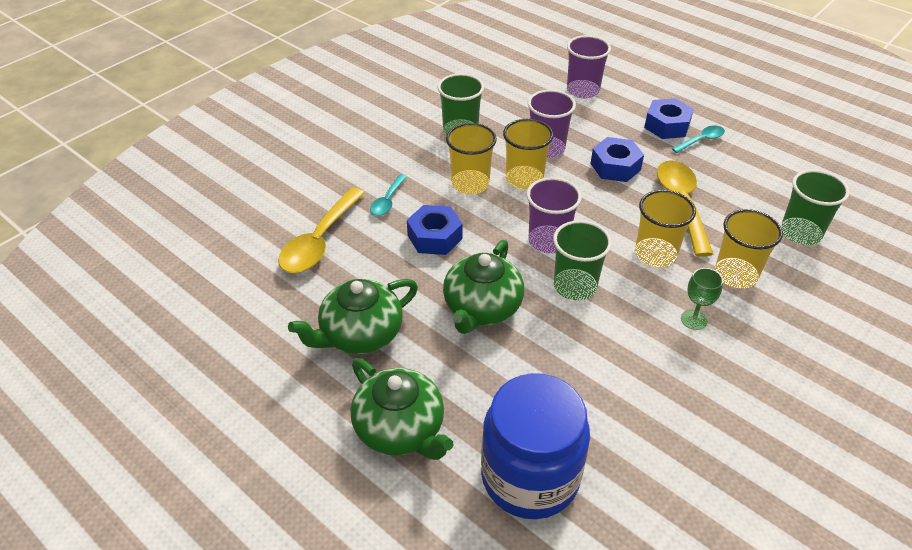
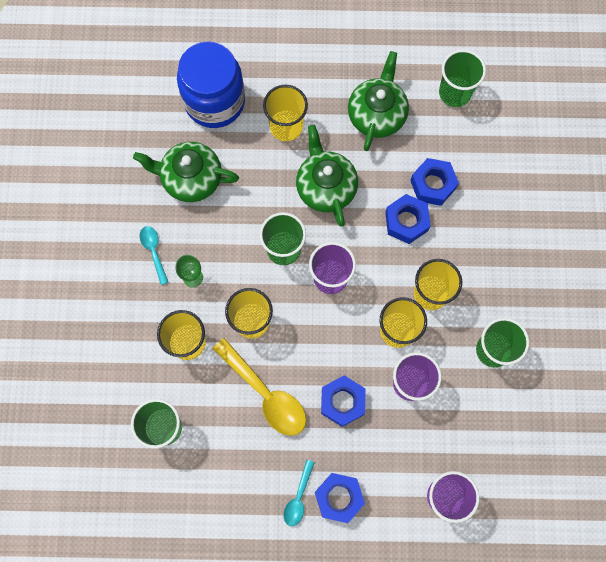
camera: 140 degrees right, 30 degrees up
yellow spoon [278,188,365,273] -> none
green teapot [351,358,454,460] -> green teapot moved to [133,142,239,202]
turquoise spoon [370,174,407,216] -> turquoise spoon moved to [140,226,168,285]
none -> yellow cup [263,85,308,141]
none -> blue nut [410,158,459,206]
none -> green cup [439,50,486,107]

